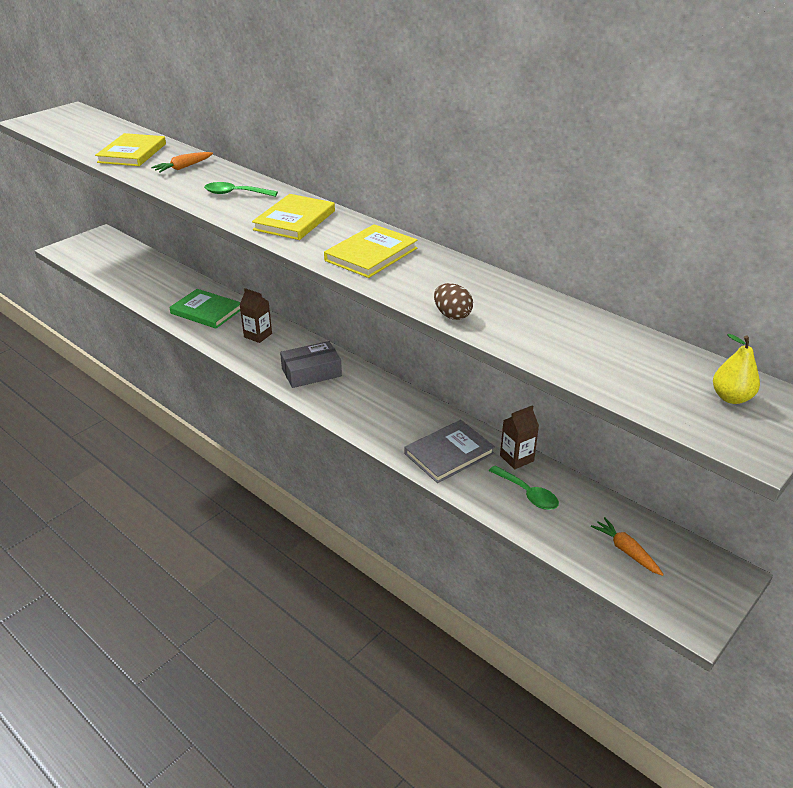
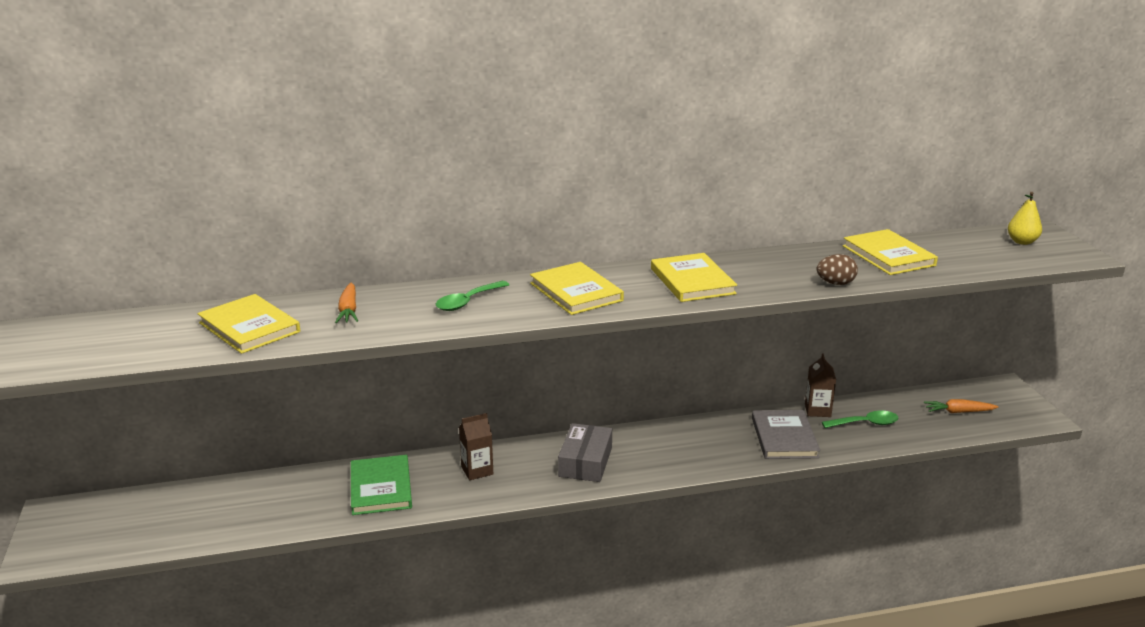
camera: 55 degrees left, 10 degrees down
green book [169,289,240,329] -> green book turned 75 degrees counterclockwise [351,455,412,515]
none -> yellow book [843,229,938,275]

